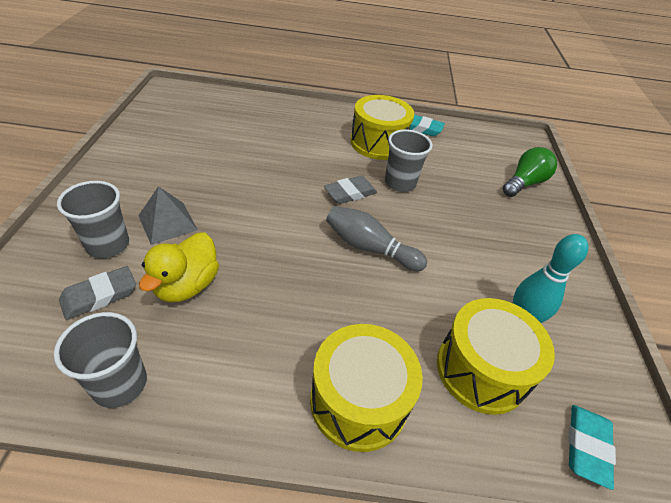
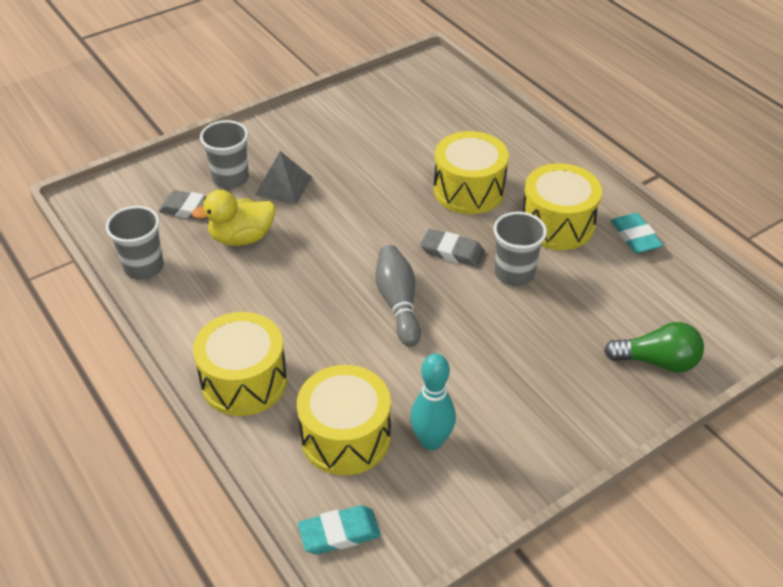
camera: 55 degrees right, 0 degrees up
none -> yellow drum [434,131,509,214]

